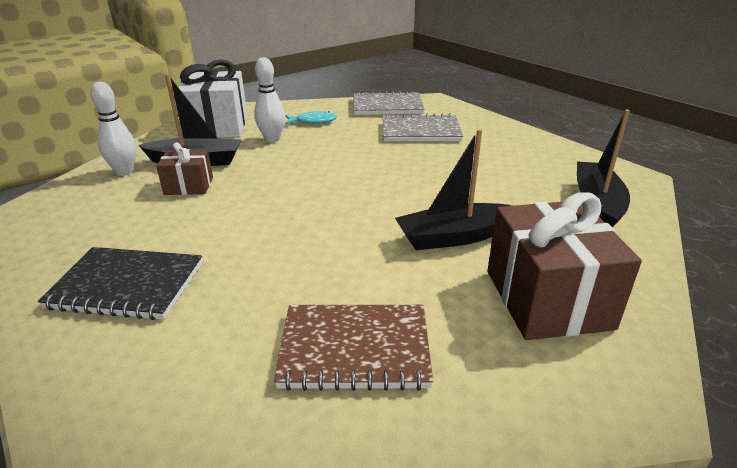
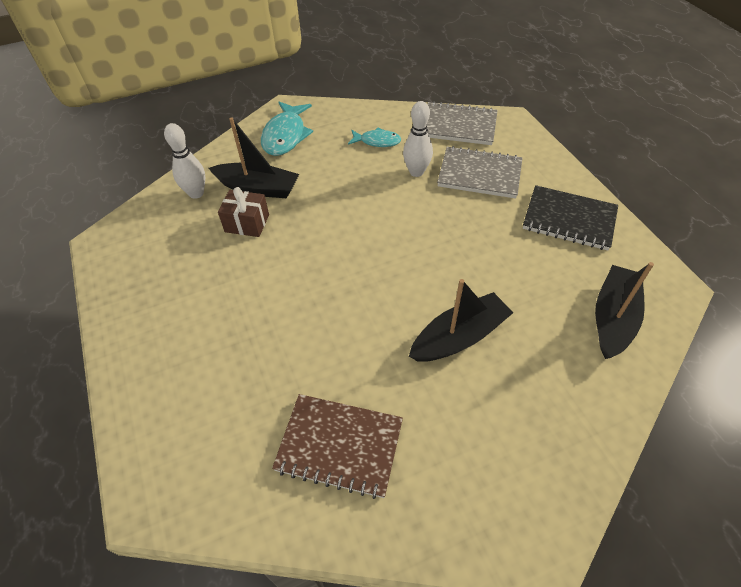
camera: 15 degrees right, 20 degrees up
black notebook [38,247,202,320] -> black notebook moved to [523,185,618,251]
white gift [178,60,247,138] -> turquoise fish [261,102,313,156]
white bowling pin [254,57,285,142] -> white bowling pin moved to [403,101,433,177]
black boat [395,129,512,250] -> black boat turned 150 degrees clockwise [409,279,513,362]
brown gift [487,192,642,340] -> none

